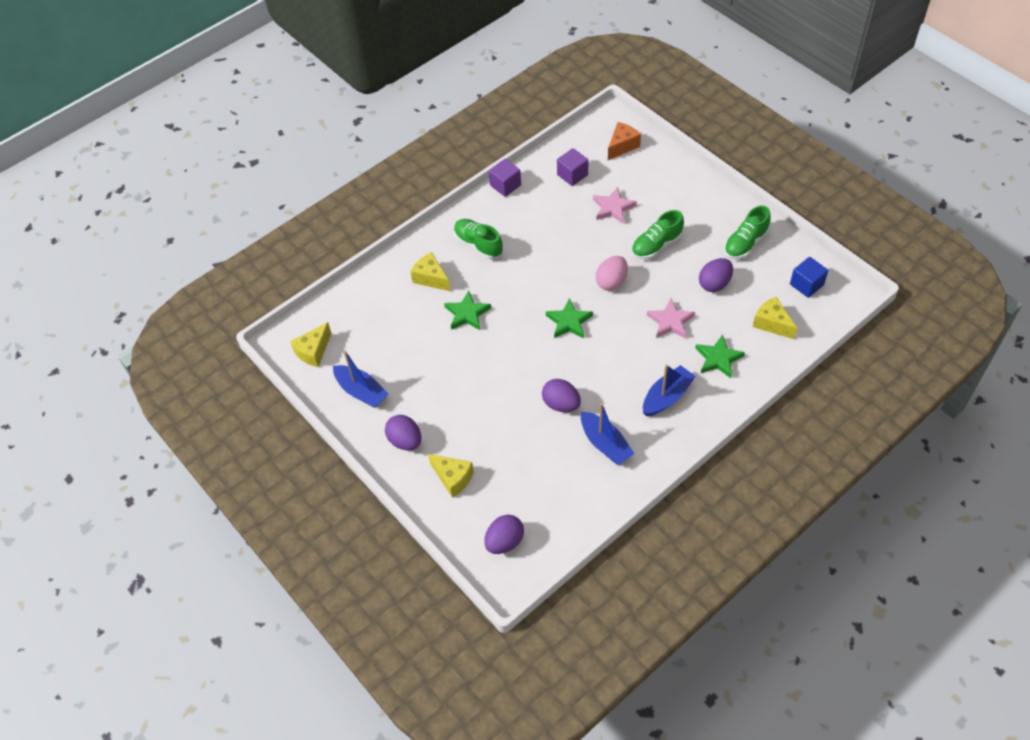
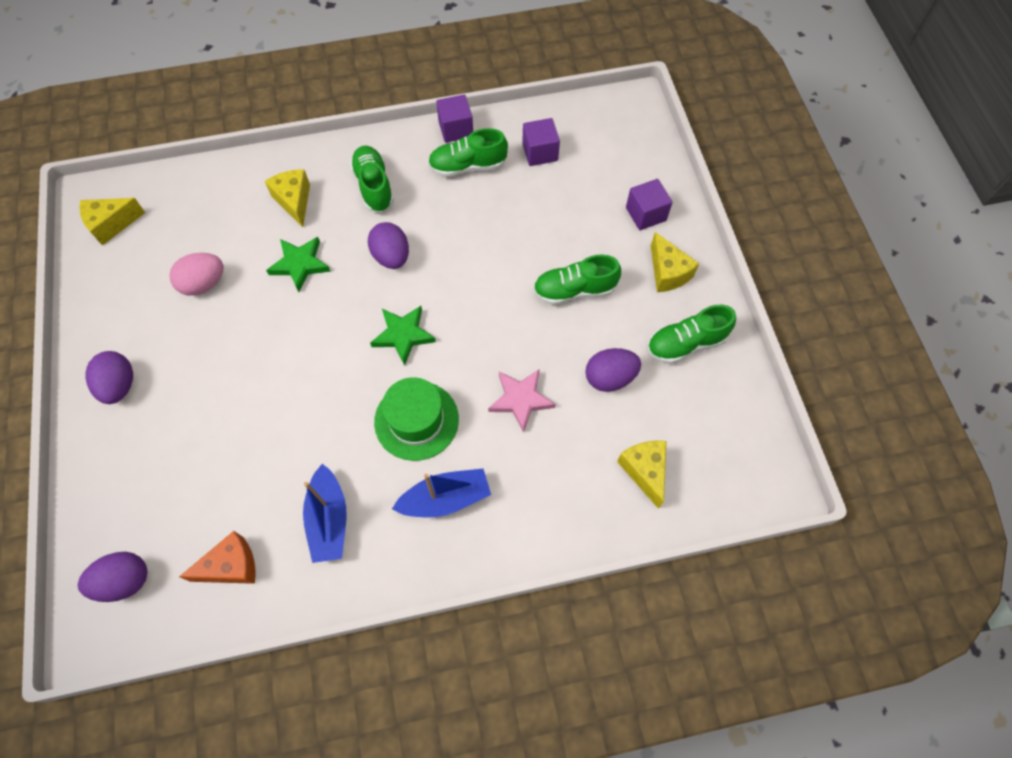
camera: 25 degrees right, 10 degrees up
blue boat [333,351,388,408] -> none
yellow cheese [428,454,474,498] -> yellow cheese moved to [651,232,699,292]
purple egg [542,379,581,412] -> purple egg moved to [368,222,409,269]
pink star [593,187,637,224] -> none
pink egg [596,256,628,291] -> pink egg moved to [169,253,223,296]
orange cheese [608,122,641,160] -> orange cheese moved to [179,531,256,584]
green star [695,335,745,378] -> none
blue cube [790,257,828,298] -> none
none -> green hat [374,377,459,461]
none -> green shoe [428,128,508,177]
none -> purple cube [626,179,673,230]

